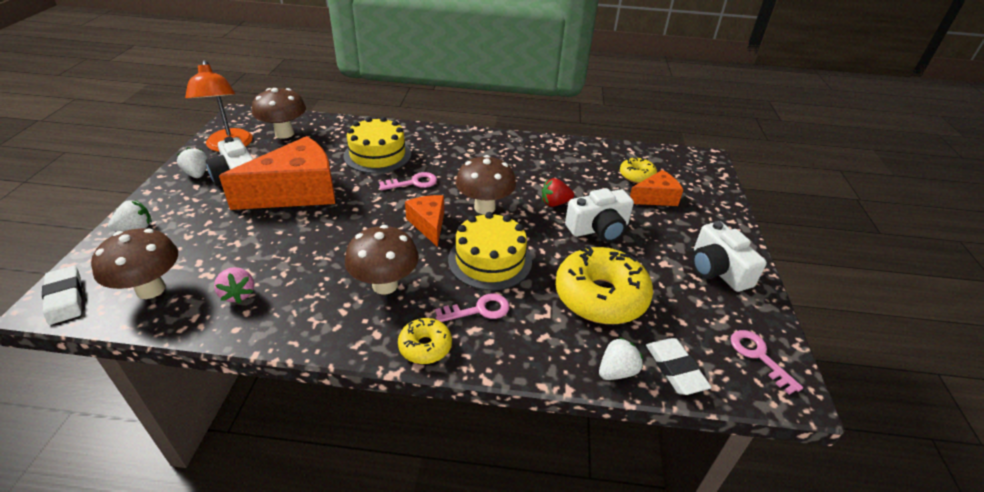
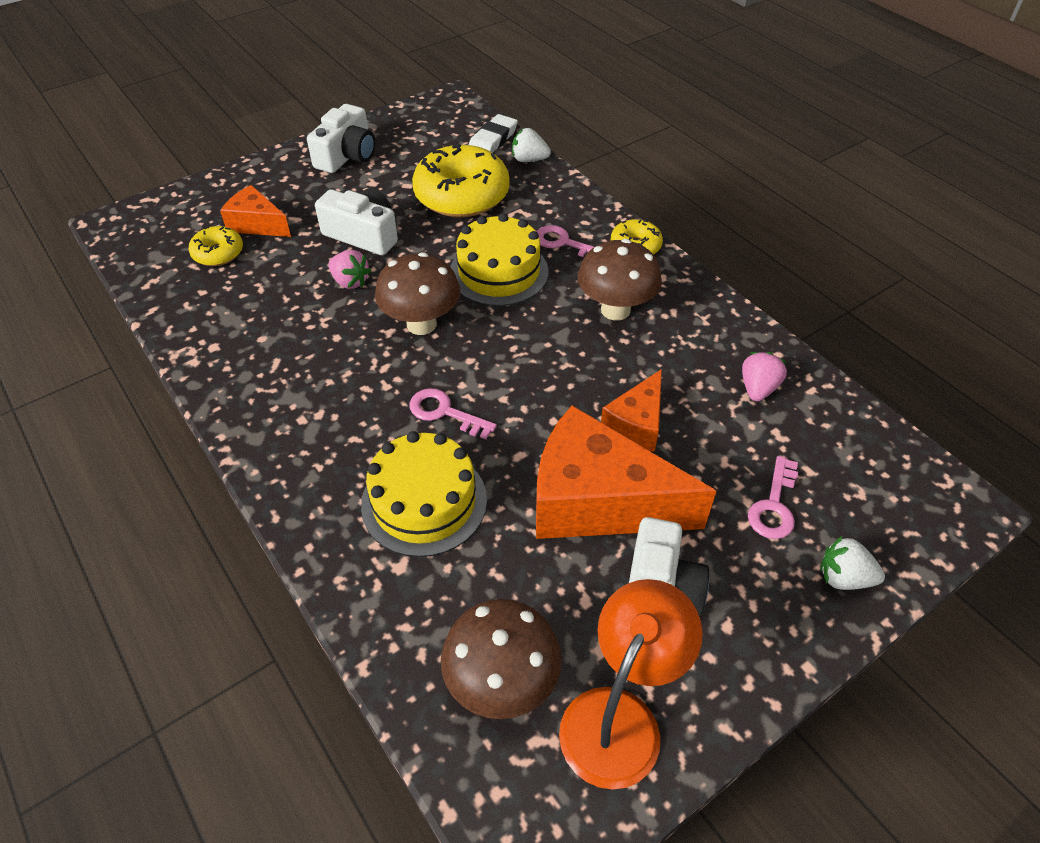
camera: 130 degrees left, 10 degrees up
white eraser [42,266,83,325] -> none
brown mushroom [91,228,178,299] -> none
white strawberry [177,147,208,178] -> none
orange cheese [405,195,444,247] -> orange cheese moved to [601,369,662,452]
red strawberry [542,178,574,207] -> pink strawberry [328,250,371,289]
pink key [730,330,803,395] -> pink key moved to [748,456,798,539]

